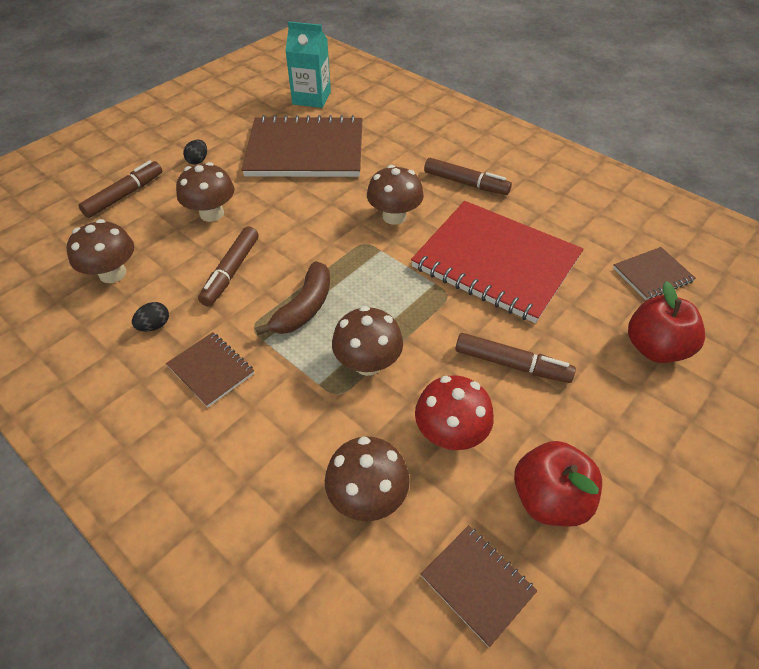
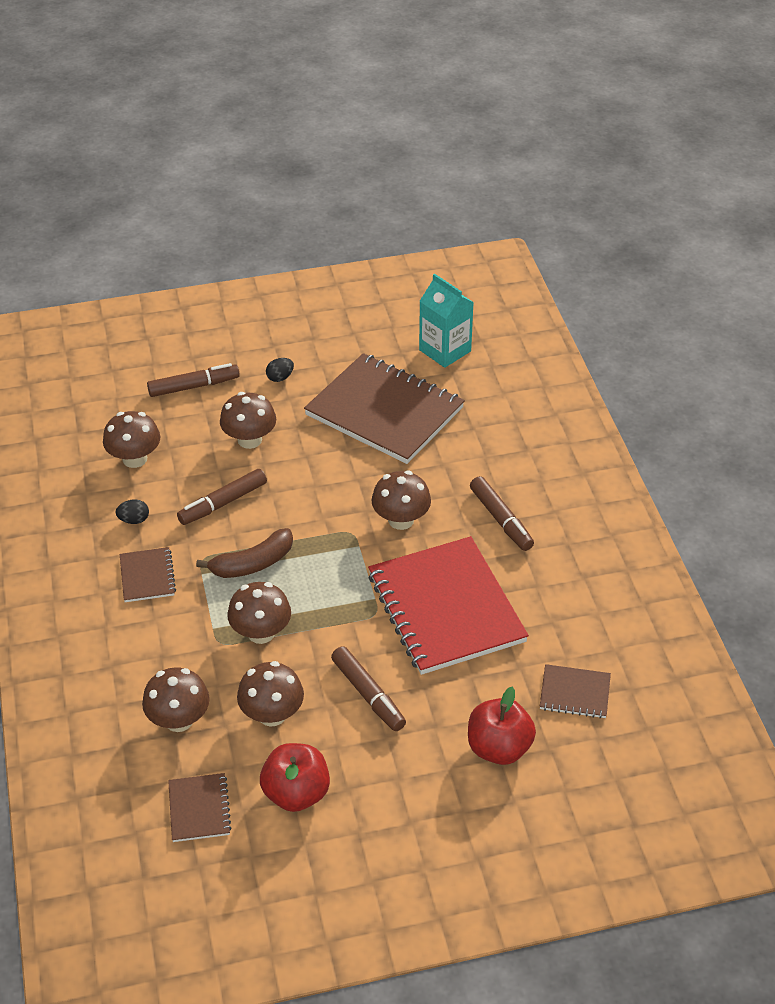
camera: 35 degrees right, 5 degrees down
red mushroom [415,375,494,450] -> brown mushroom [237,661,304,727]

